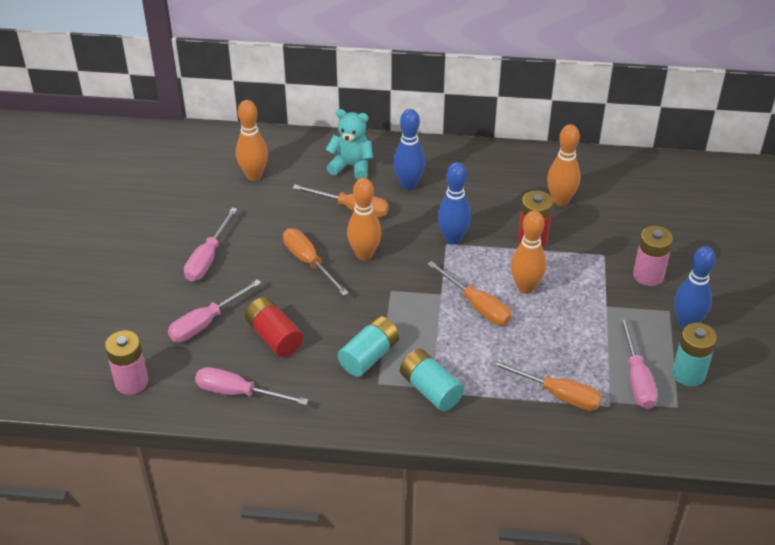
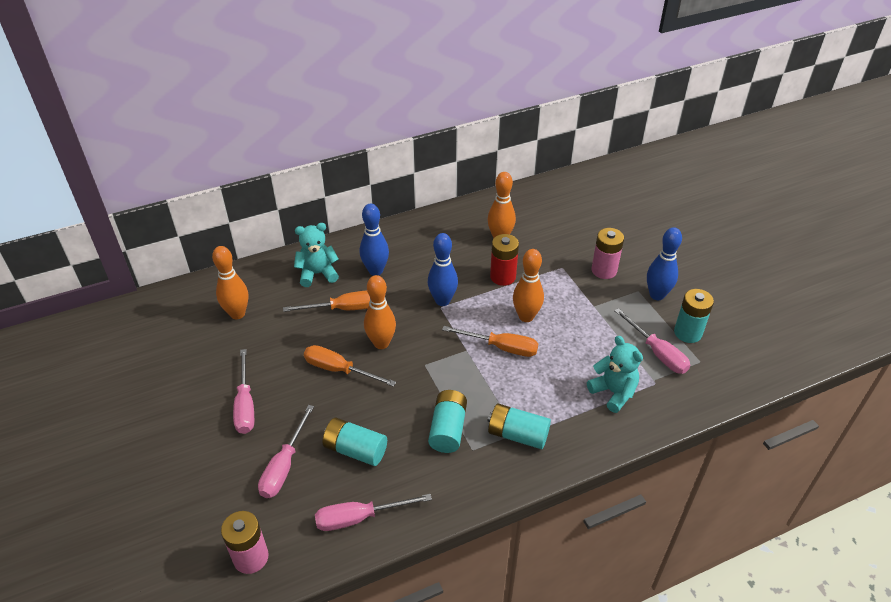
camera: 30 degrees left, 0 degrees up
red battery [245,297,303,357] -> turquoise battery [323,418,387,466]
orange screwdriver [490,359,602,411] -> turquoise teddy bear [587,336,643,413]

